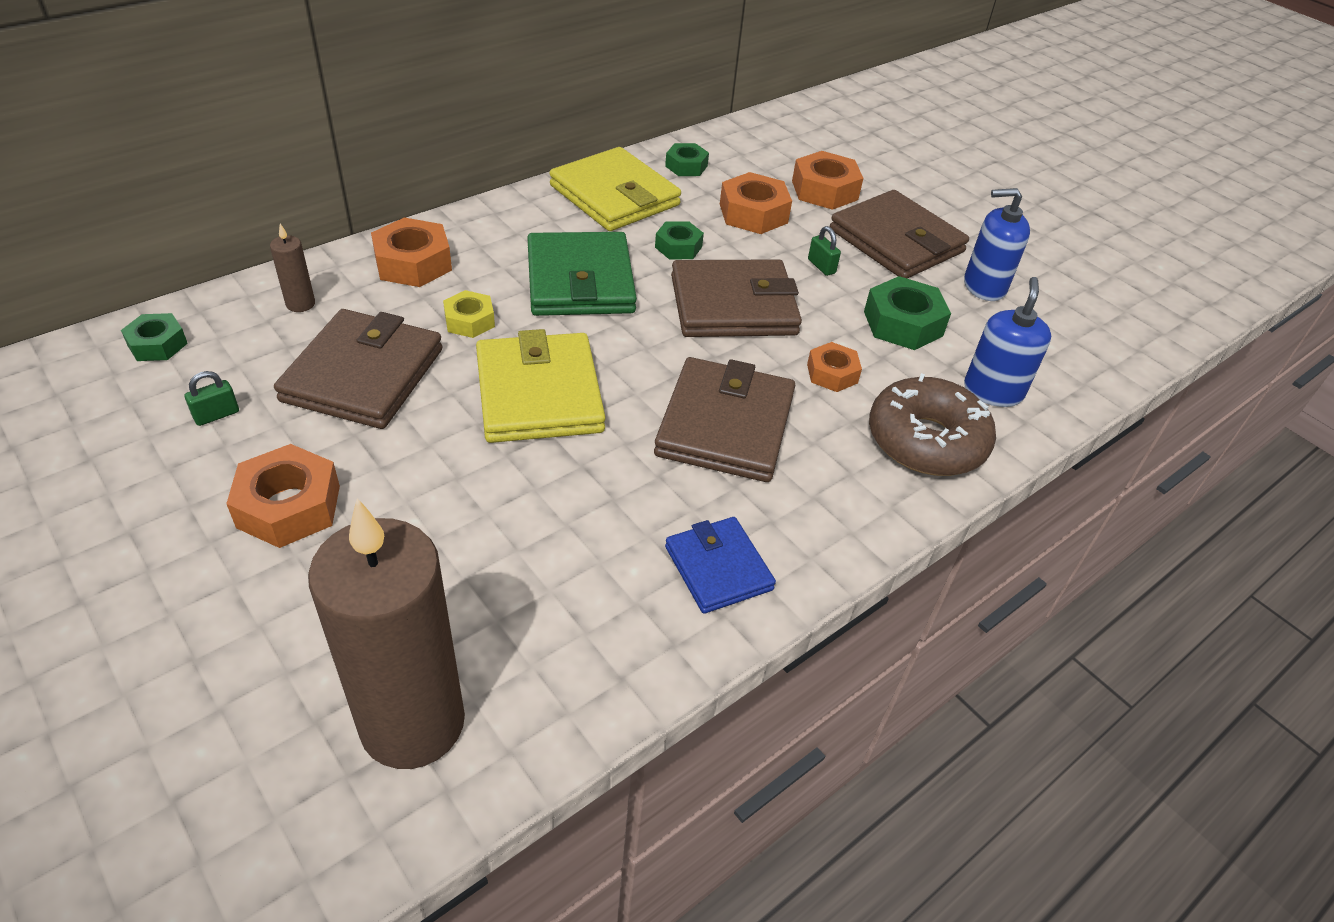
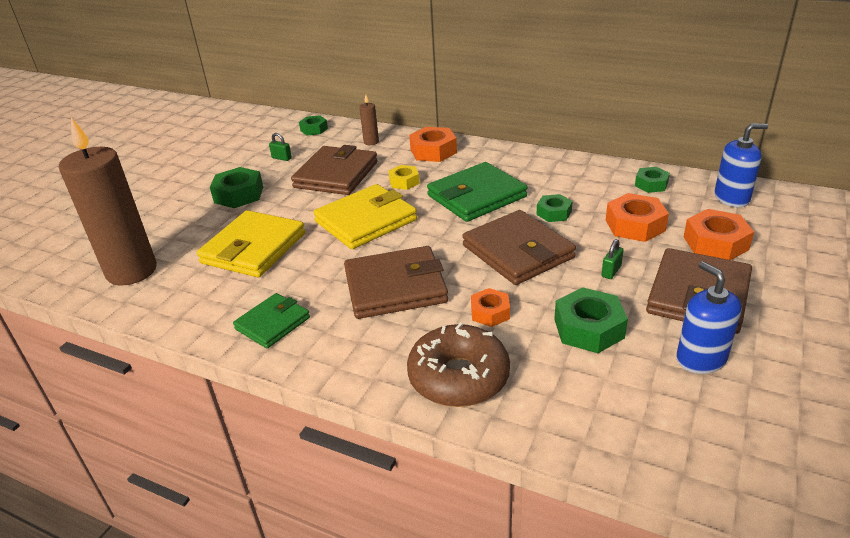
camera: 70 degrees right, 10 degrees down
orange nut [226,444,340,548] -> green nut [210,167,263,208]
brown wallet [274,309,443,429] -> brown wallet turned 60 degrees counterclockwise [291,145,378,195]
yellow wallet [550,147,681,231] -> yellow wallet moved to [197,210,305,277]
blue wallet [665,517,776,614] -> green wallet [233,293,310,348]
blue soap dispenser [964,277,1051,407] -> blue soap dispenser moved to [714,123,768,207]

